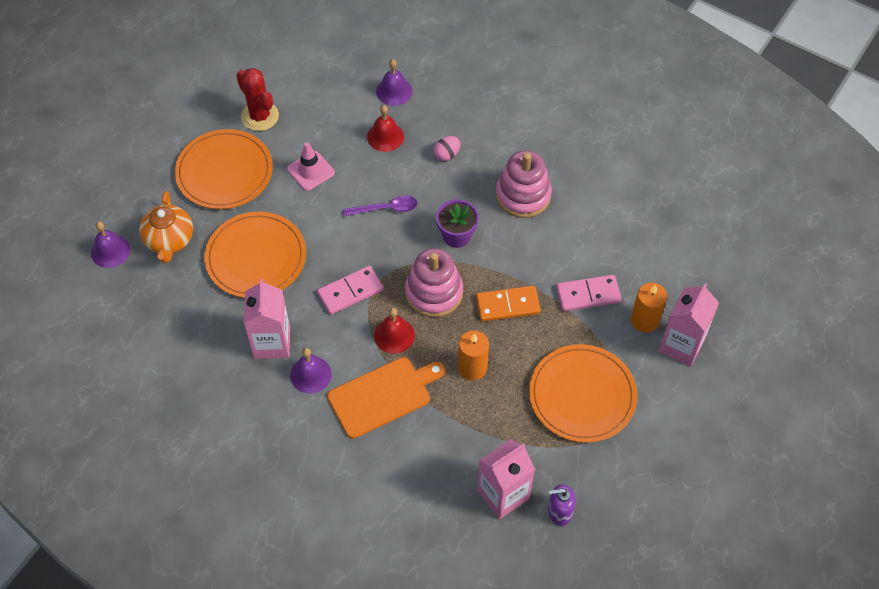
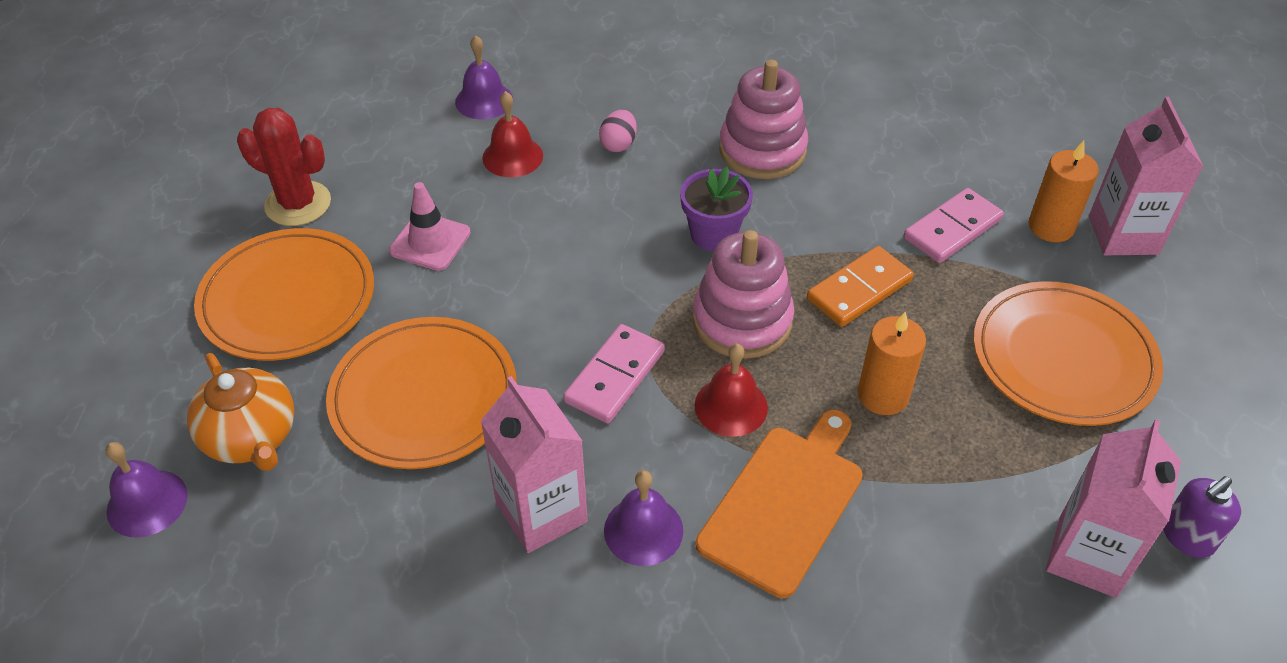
camera: 30 degrees left, 10 degrees down
purple spoon [343,195,417,216] -> none

